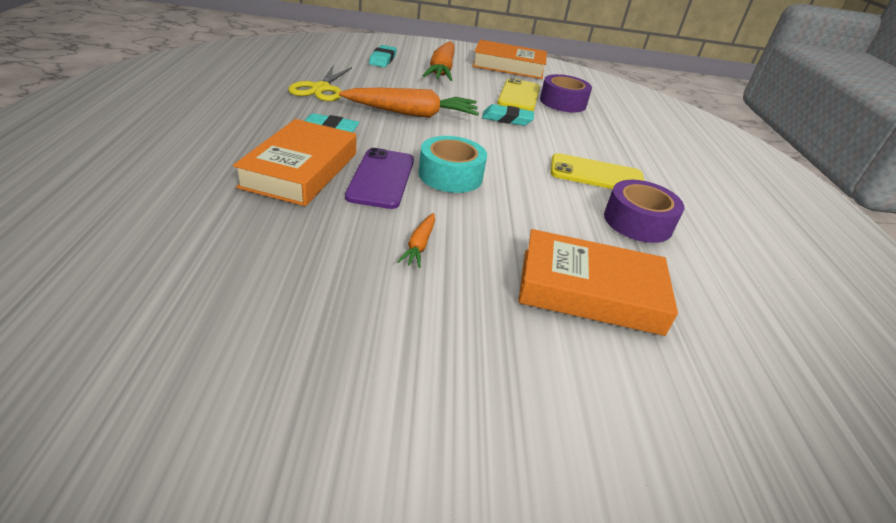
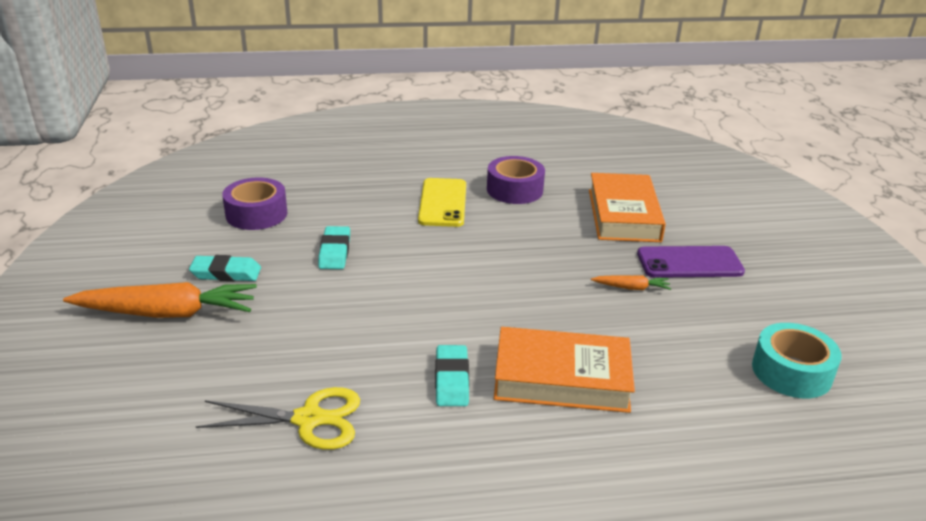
camera: 95 degrees left, 5 degrees down
orange carrot [339,88,479,118] -> none
purple phone [345,148,414,209] -> purple phone moved to [637,246,745,278]
turquoise eraser [369,45,397,67] -> turquoise eraser moved to [189,255,261,281]
turquoise tape [419,136,487,193] -> turquoise tape moved to [752,323,842,398]
orange book [472,40,547,79] -> none
yellow phone [497,78,540,111] -> none

